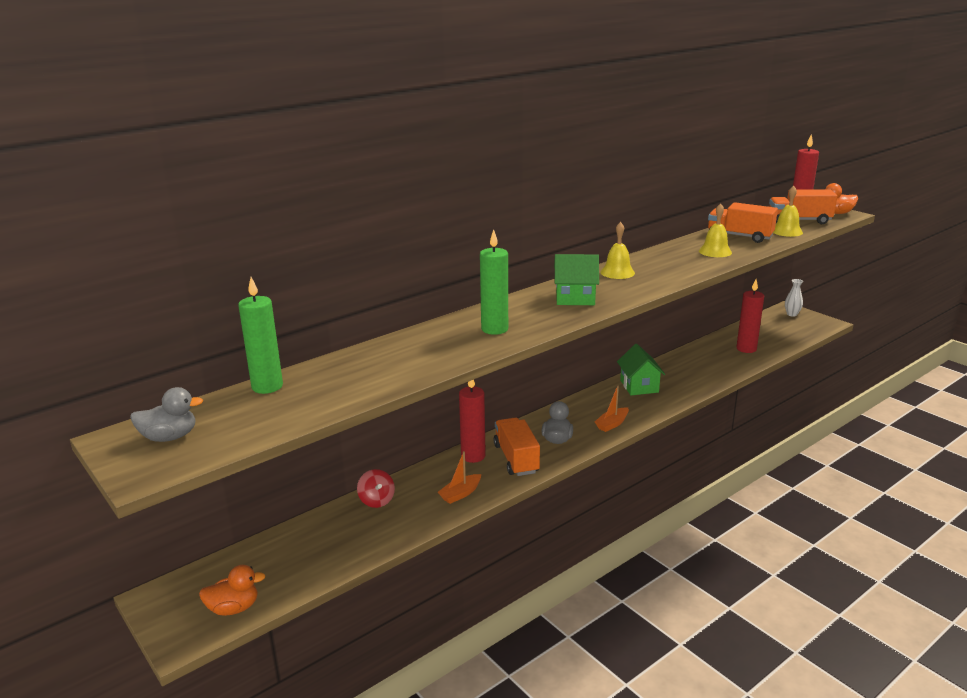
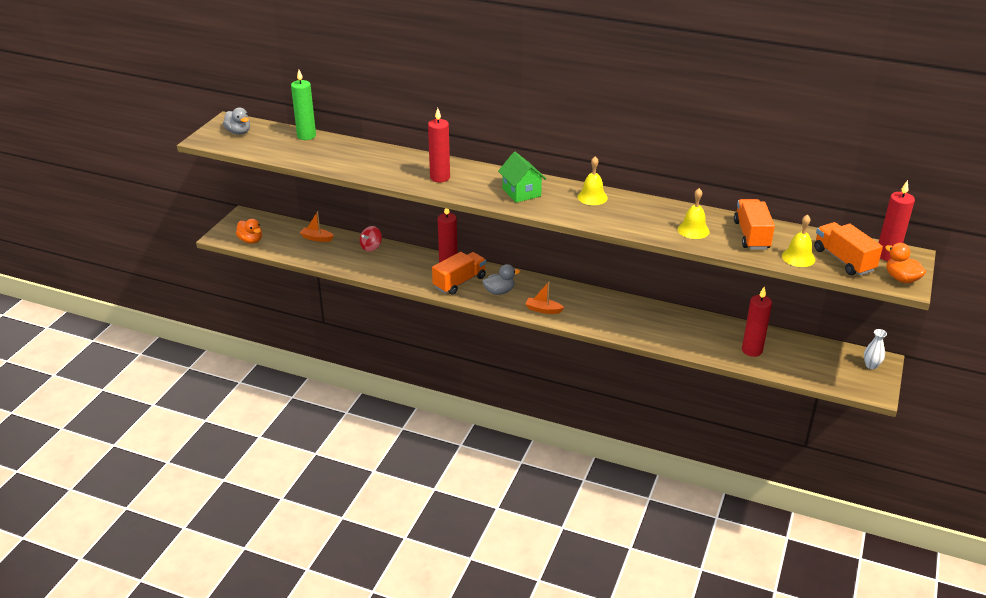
camera: 60 degrees right, 10 degrees up
orange boat [438,451,481,504] -> orange boat moved to [300,211,334,242]
green candle [480,229,508,335] -> red candle [428,108,450,182]
green house [617,344,665,395] -> none

